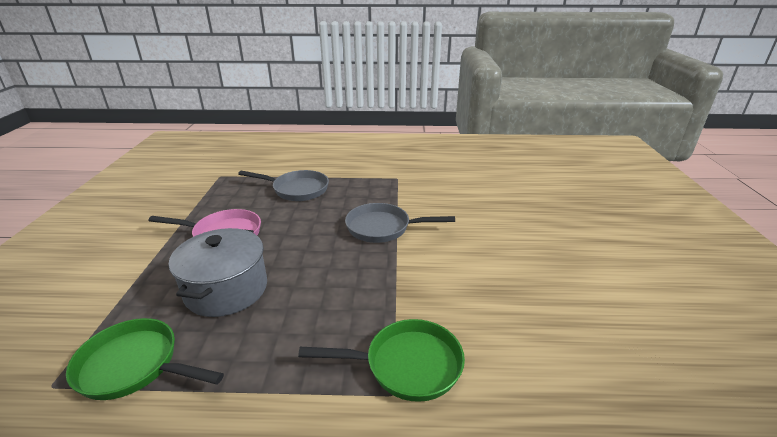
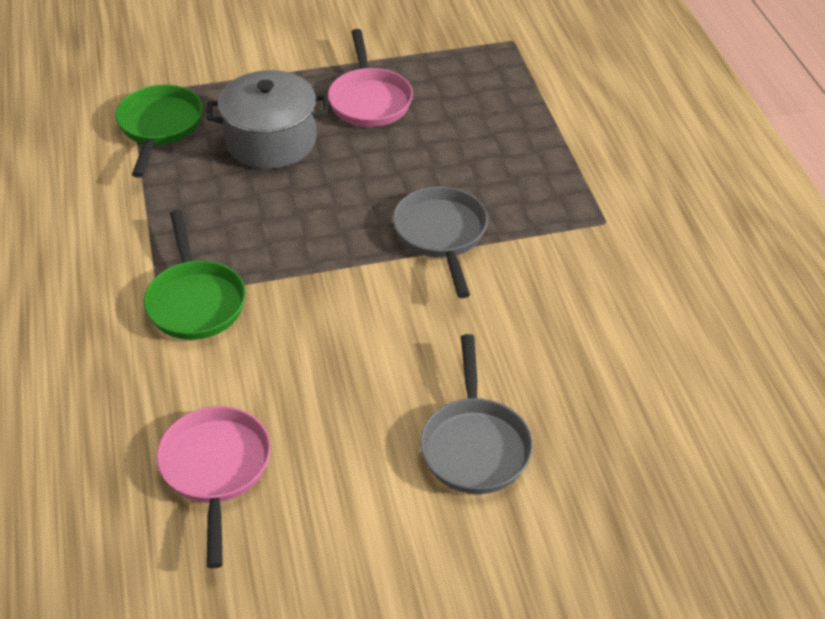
camera: 75 degrees right, 15 degrees up
grey pan [238,170,329,201] -> grey pan moved to [420,334,533,494]
none -> pink pan [157,406,271,568]

